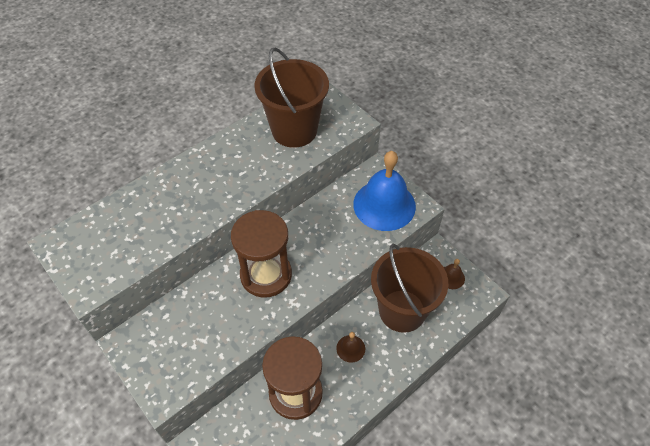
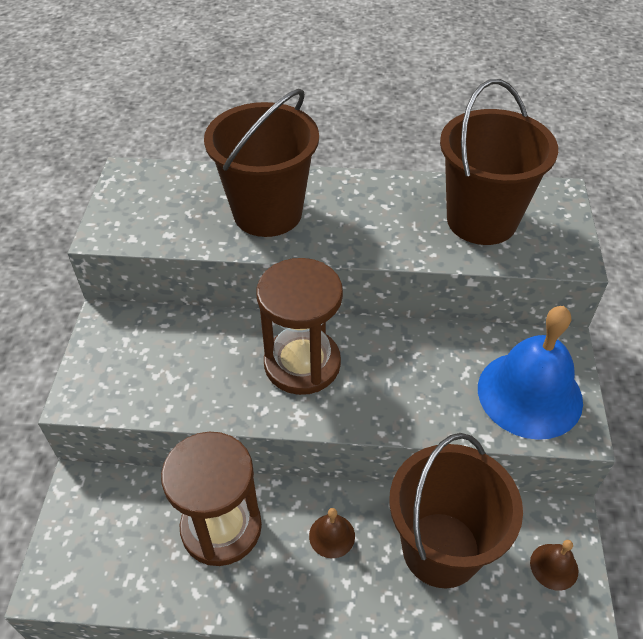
camera: 45 degrees right, 5 degrees down
none -> brown bucket [204,89,319,237]

